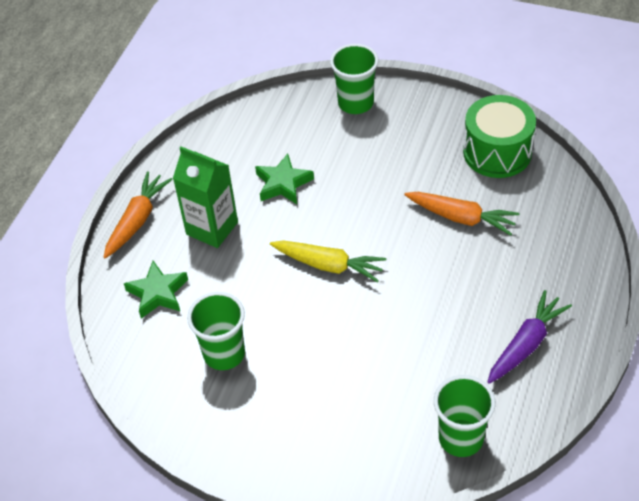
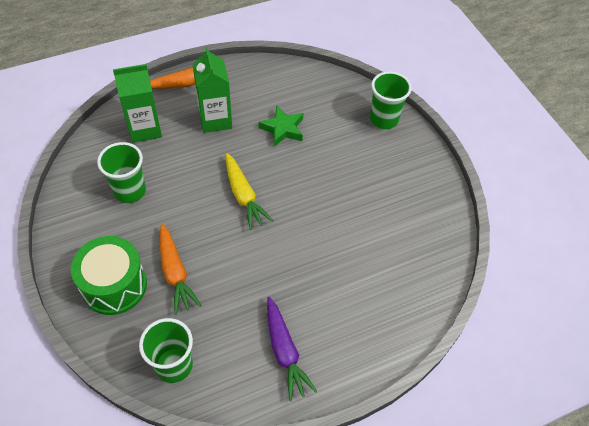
camera: 40 degrees right, 5 degrees up
green star [124,261,188,318] -> green carton [113,64,162,143]
orange carrot [404,192,519,236] -> orange carrot moved to [160,224,202,315]
green drum [463,95,536,178] -> green drum moved to [71,236,147,315]
purple carrot [488,290,572,384] -> purple carrot turned 75 degrees clockwise [267,297,317,401]

